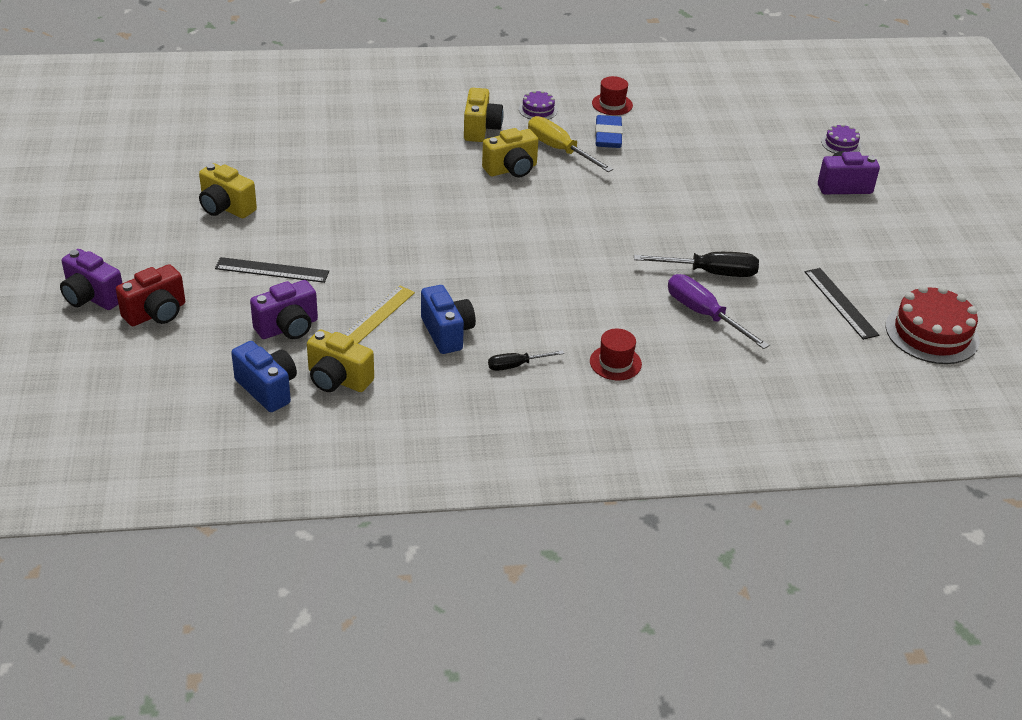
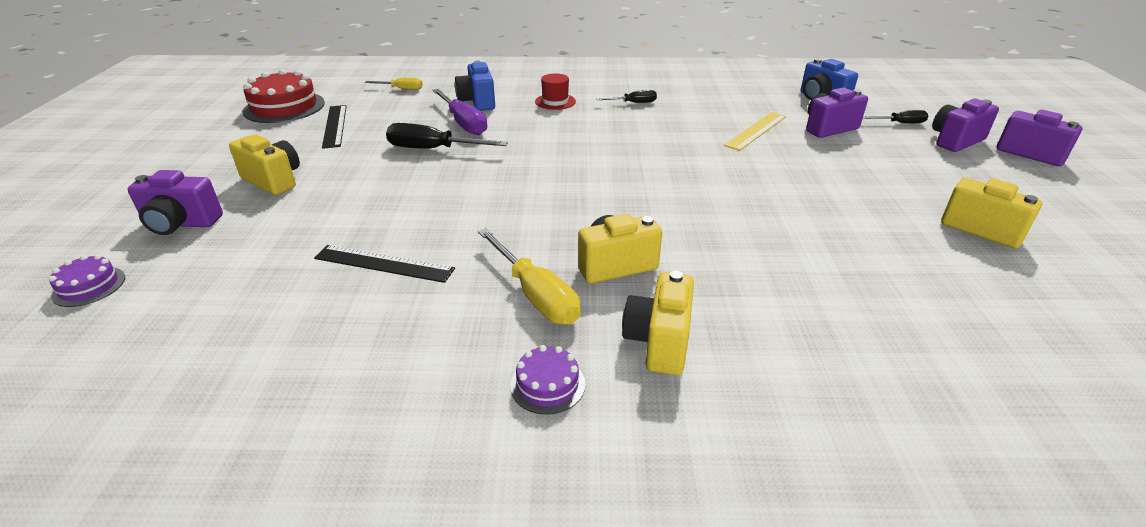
camera: 170 degrees left, 5 degrees down
red camera [116,264,185,326] -> purple camera [932,99,999,152]
black ruler [215,257,329,283] -> black ruler moved to [314,245,455,283]
yellow camera [307,330,374,392] -> yellow camera moved to [229,135,300,195]
blue camera [421,285,476,354] -> blue camera moved to [455,61,495,111]
red hat [592,76,633,115] -> none
blue eraser [595,115,623,148] -> none
none -> yellow screwdriver [365,78,423,90]
none -> black screwdriver [863,110,928,123]

